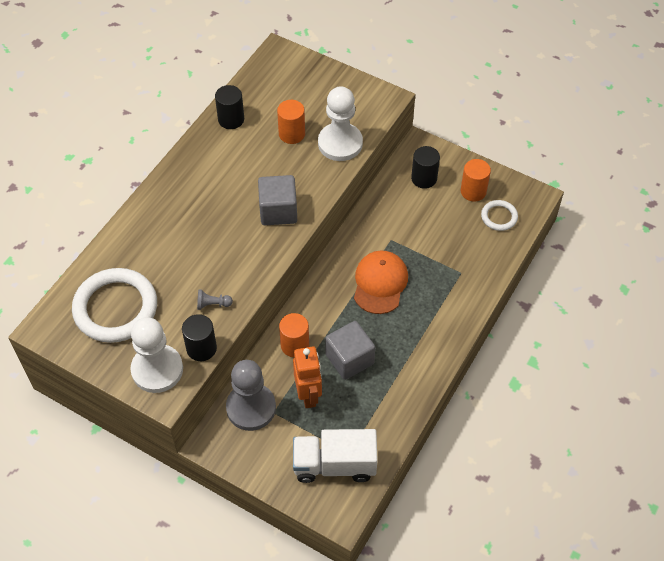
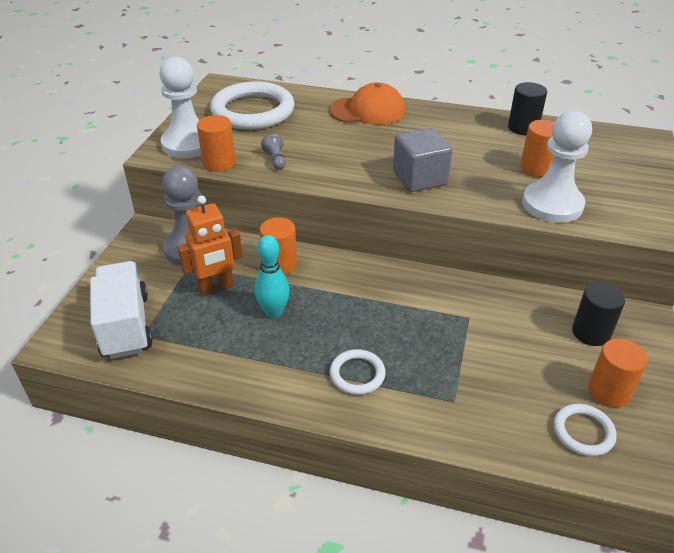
camera: 75 degrees right, 15 degrees down
black cylinder [182,314,217,361] -> orange cylinder [197,115,236,172]
grey cube [325,321,375,380] -> turquoise bowling pin [255,235,290,318]
orange cap [354,251,408,314] -> orange cap moved to [329,82,405,125]
none -> white ring [330,349,386,395]

